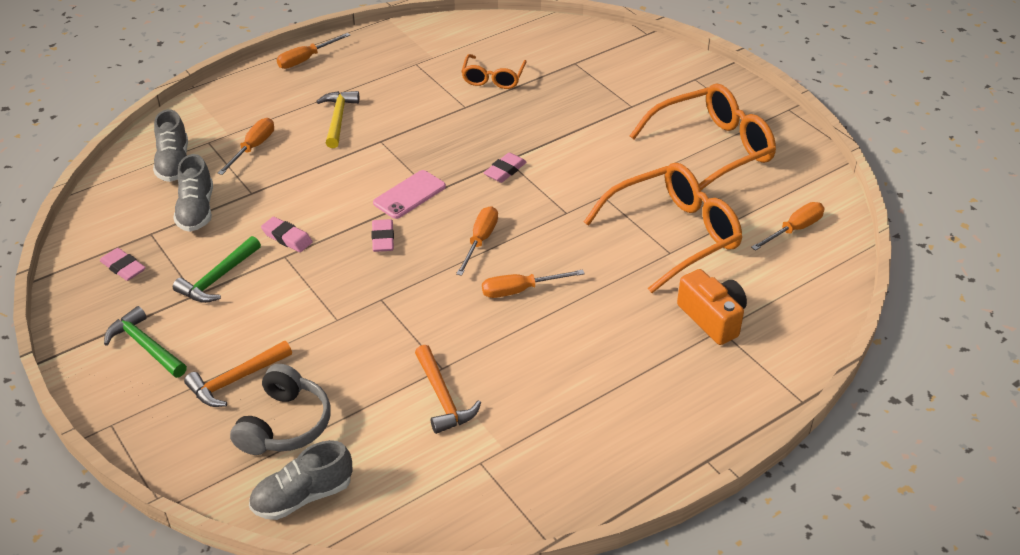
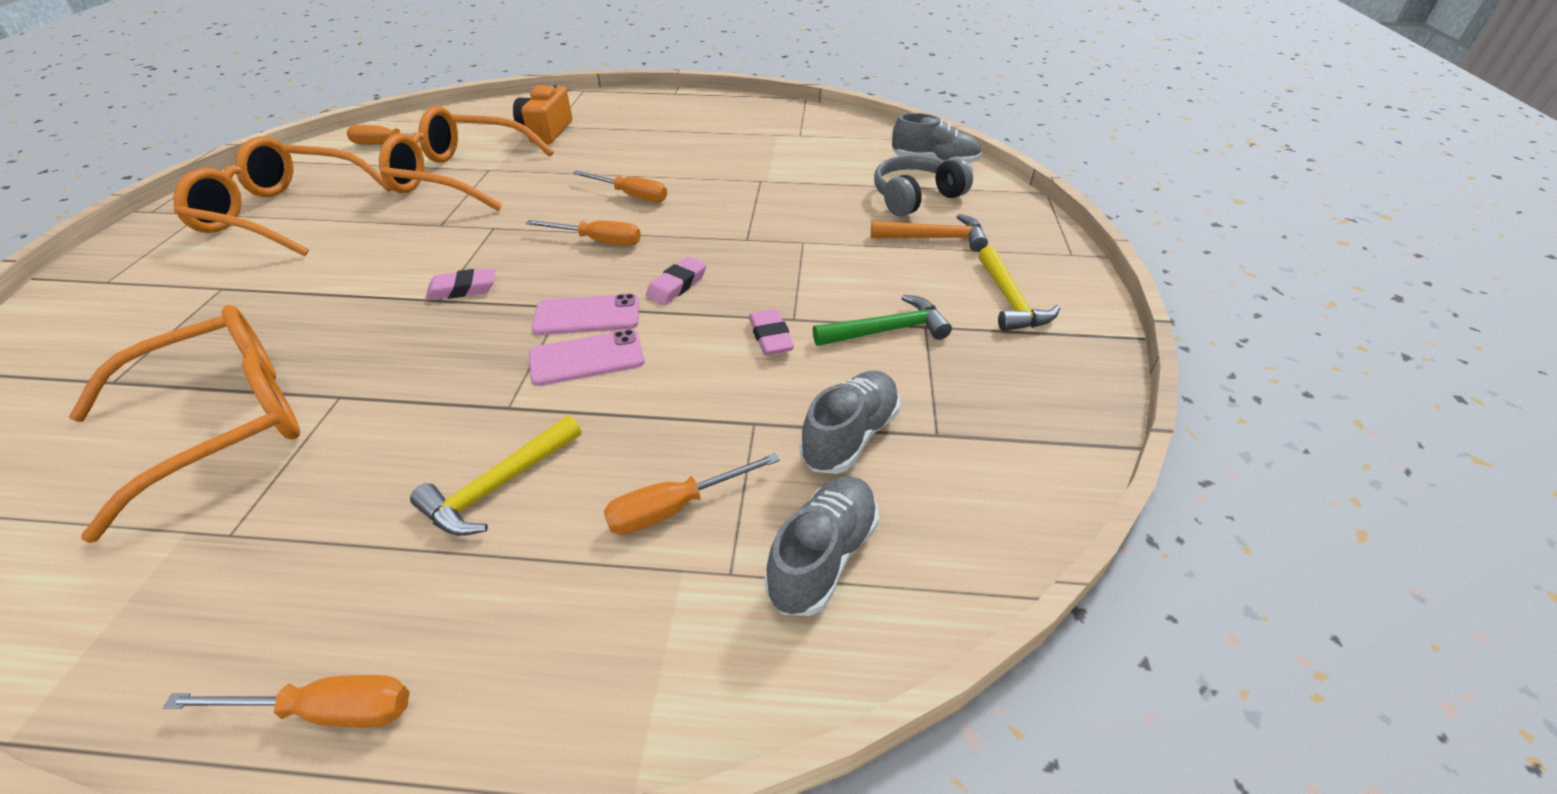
camera: 140 degrees left, 0 degrees up
pink eraser [100,248,146,281] -> none
green hammer [104,306,187,378] -> yellow hammer [978,246,1060,331]
orange hammer [415,345,481,434] -> none
orange screwdriver [456,206,498,276] -> orange screwdriver turned 135 degrees counterclockwise [525,220,641,246]
orange glasses [461,54,527,89] -> orange glasses [69,305,300,543], size x1.85
none -> pink phone [529,329,644,386]

